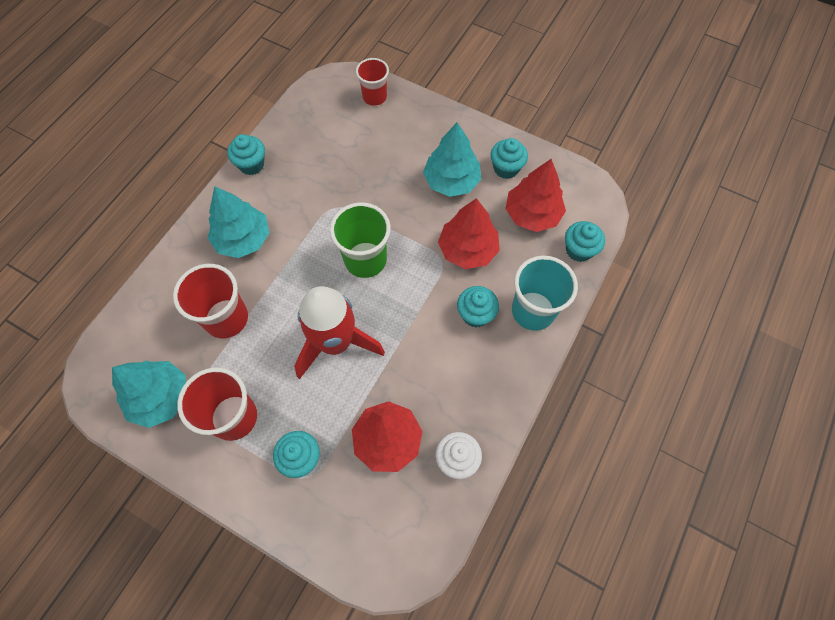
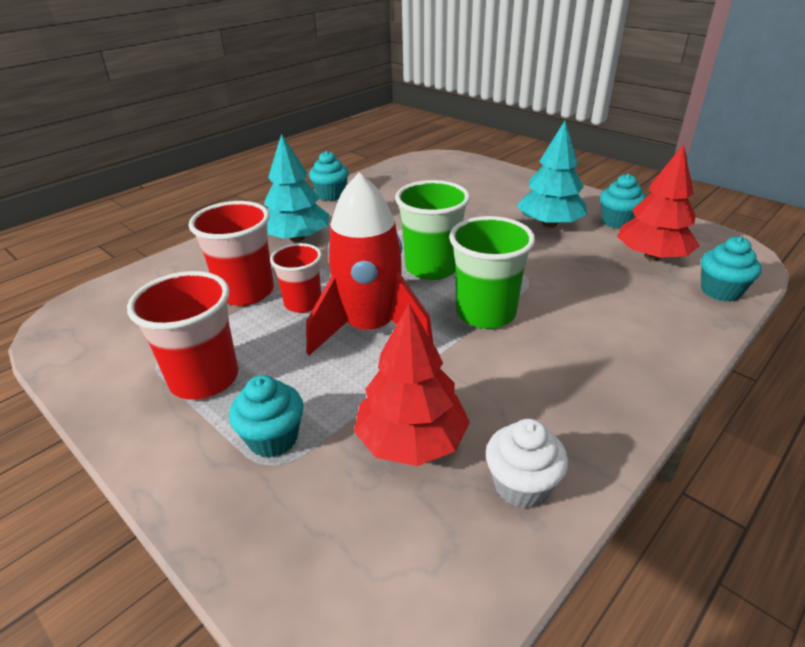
camera: 15 degrees right, 30 degrees down
turquoise tree [112,360,186,428] -> none
red cup [356,58,389,106] -> red cup moved to [270,243,322,313]
red tree [438,198,500,269] -> none
turquoise cupcake [457,286,499,327] -> none
turquoise cup [512,256,578,331] -> none
none -> green cup [449,216,535,329]

